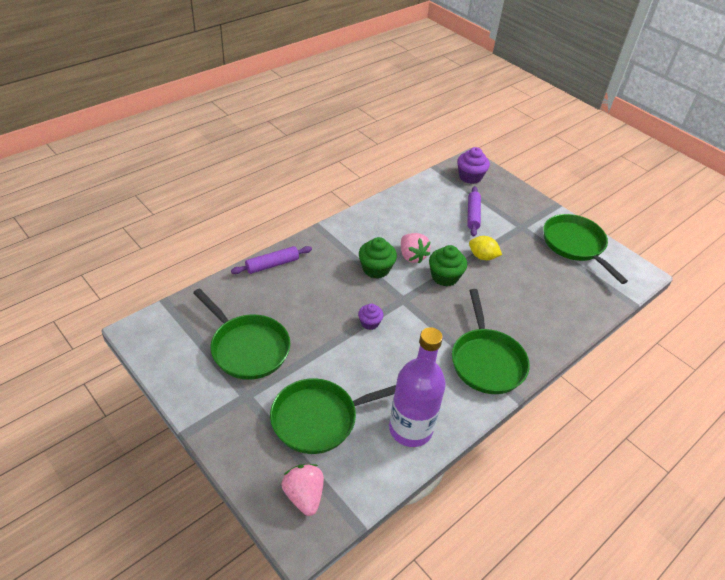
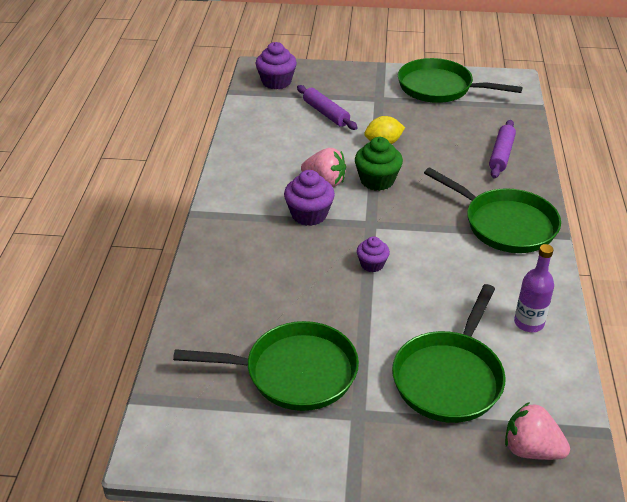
camera: 40 degrees left, 5 degrees down
purple rolling pin [231,246,312,274] -> purple rolling pin moved to [489,120,516,178]
green cupcake [359,237,397,279] -> purple cupcake [284,170,335,226]
purple bottle [389,327,446,447] -> purple bottle [514,244,554,332], size x0.55

